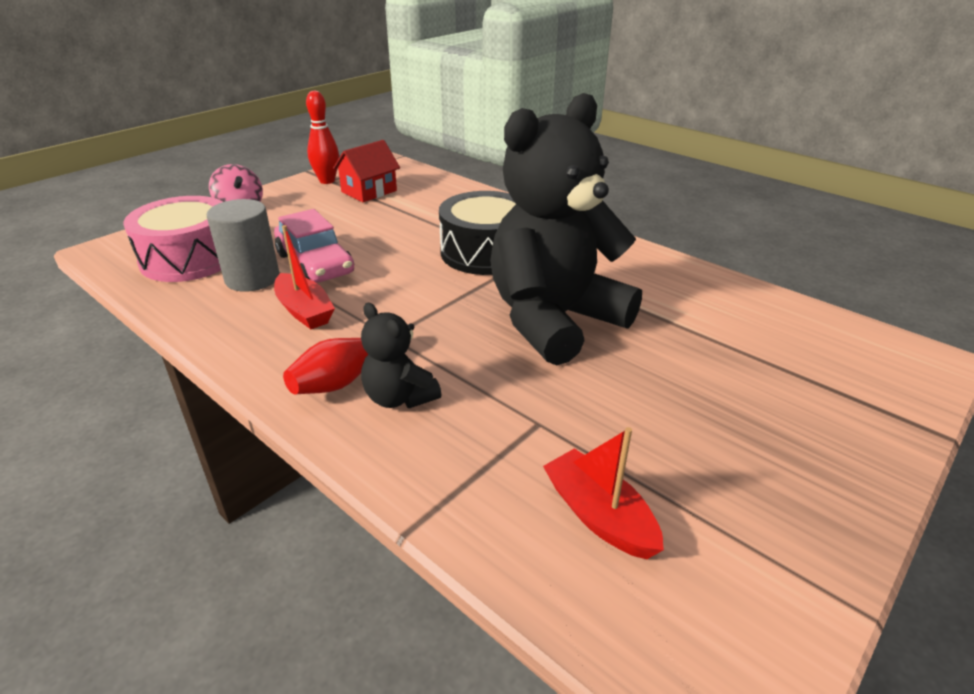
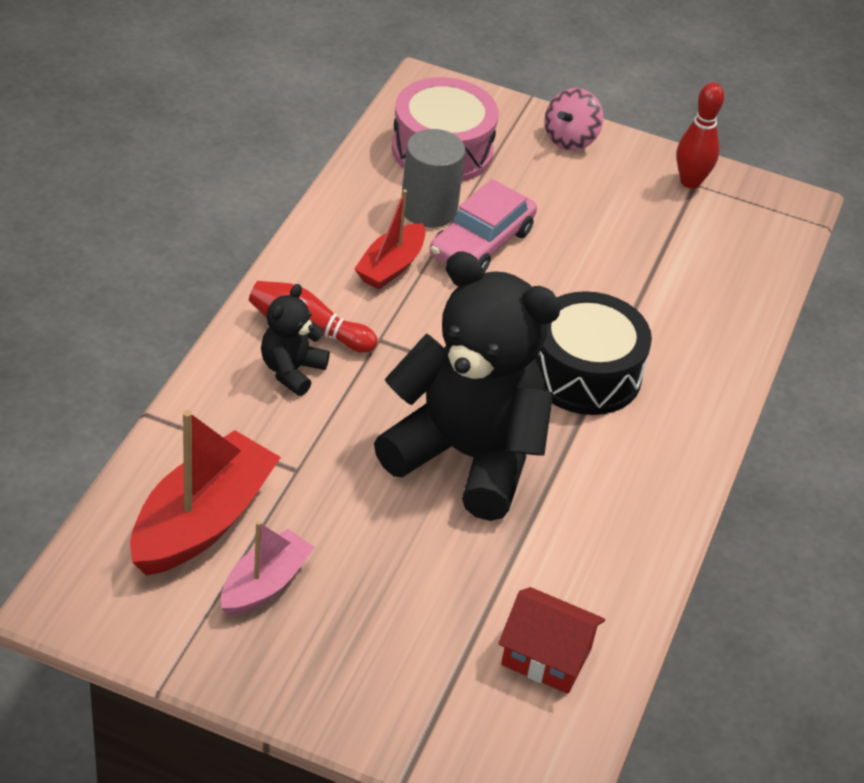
camera: 65 degrees right, 10 degrees up
red house [333,140,400,202] -> red house moved to [498,587,605,694]
red boat [543,427,664,559] -> red boat [130,410,281,576], size x1.68
none -> pink boat [221,521,315,616]

